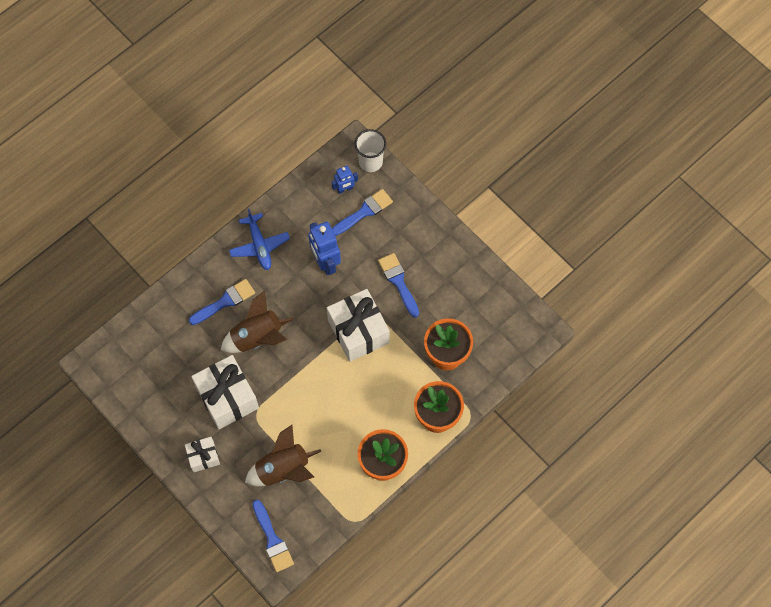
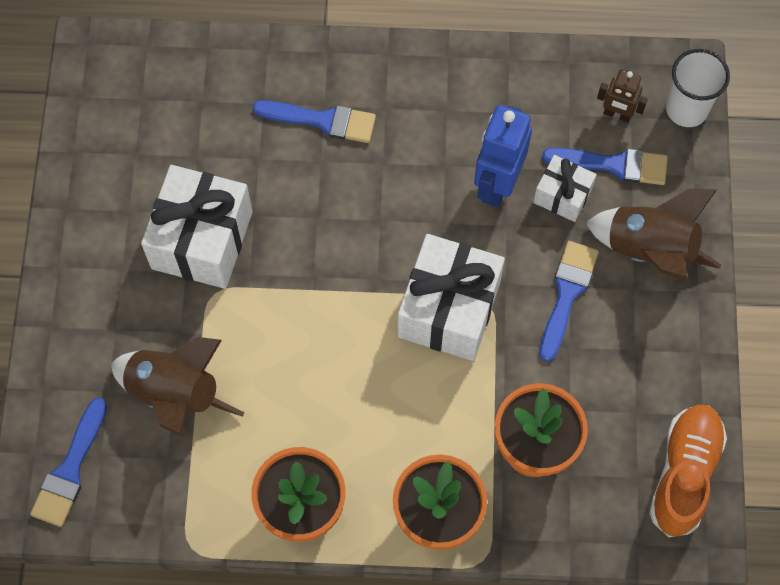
camera: 45 degrees right, 0 degrees up
white gift [185,437,220,472] -> white gift moved to [533,155,597,222]
brown rocket [221,290,294,353] -> brown rocket moved to [586,189,721,281]
blue plane [229,209,290,270] -> none
blue robot [332,166,358,194] -> brown robot [597,70,648,122]
none -> orange shoe [649,405,727,537]

